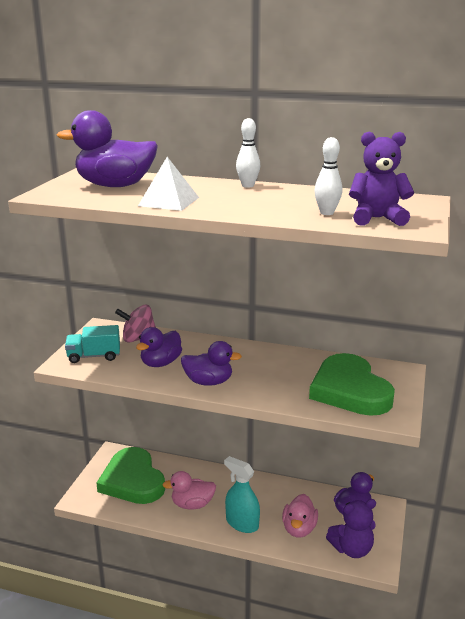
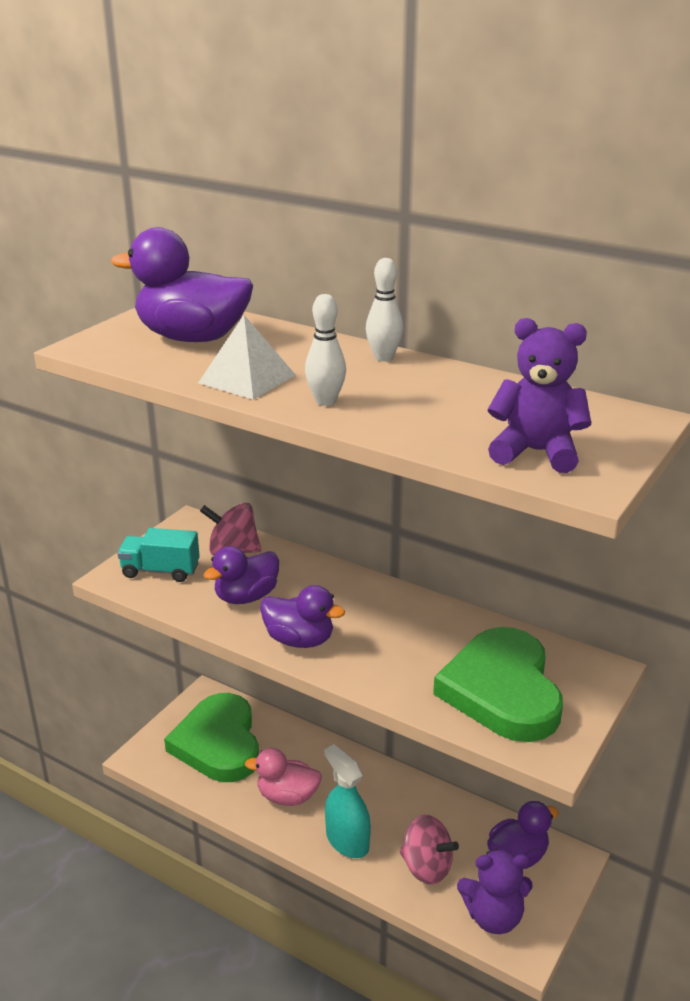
camera: 15 degrees right, 5 degrees up
pink duck [282,494,318,538] -> pink spinning top [400,815,459,885]
white bowling pin [314,137,342,215] -> white bowling pin moved to [305,294,346,406]

